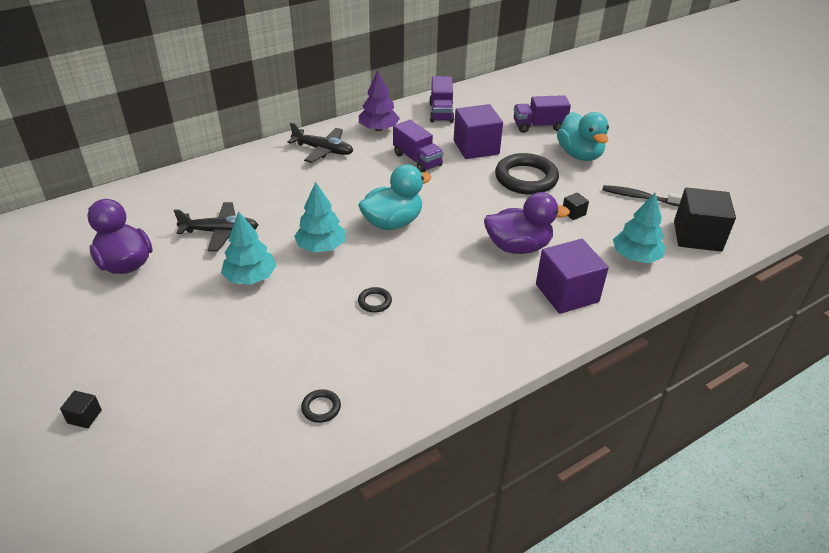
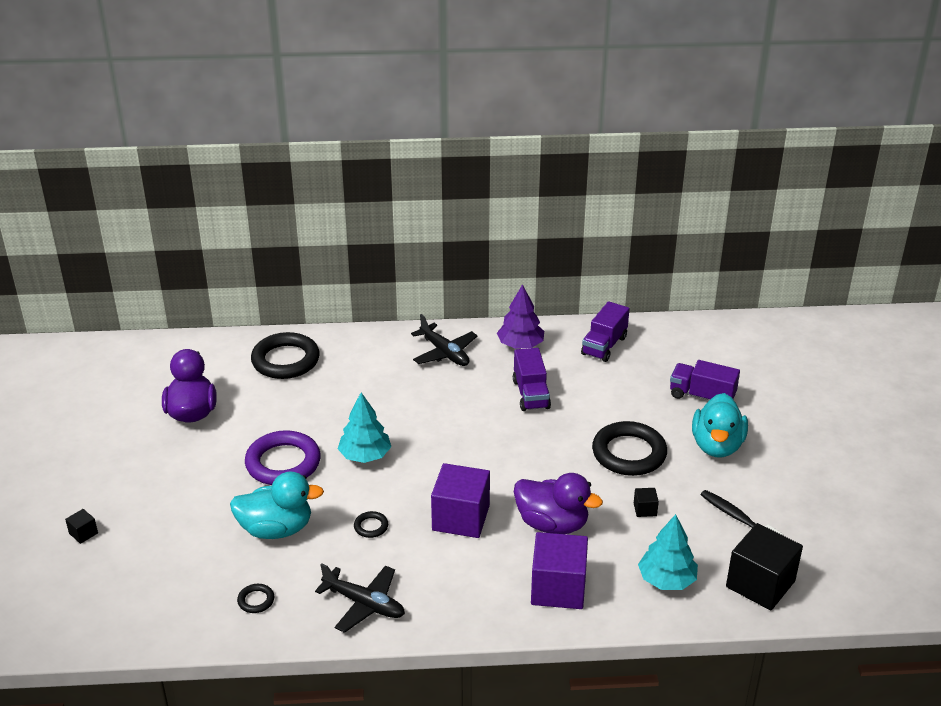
camera: 30 degrees right, 5 degrees down
black plane [174,202,258,251] -> black plane moved to [315,563,405,633]
turquoise tree [221,211,277,285] -> purple ring [245,430,321,485]
turquoise duck [358,164,432,230] -> turquoise duck moved to [230,471,324,539]
purple cube [454,104,503,159] -> purple cube moved to [431,463,490,538]
none -> black ring [251,332,320,379]

